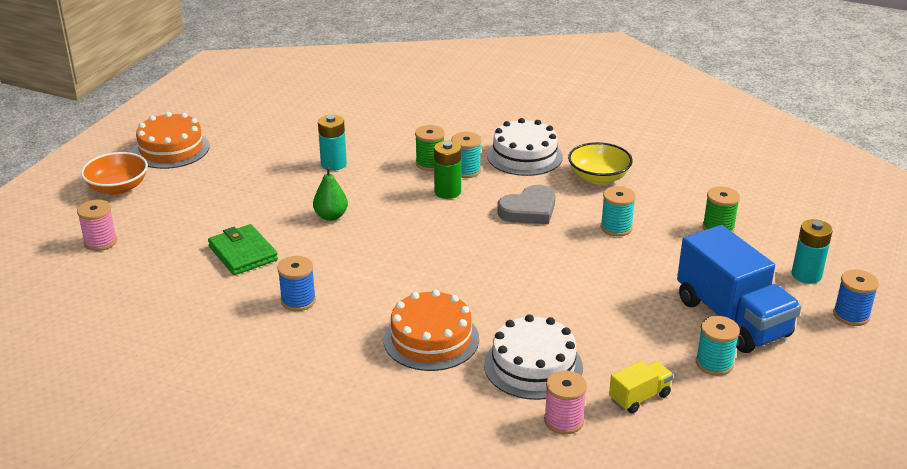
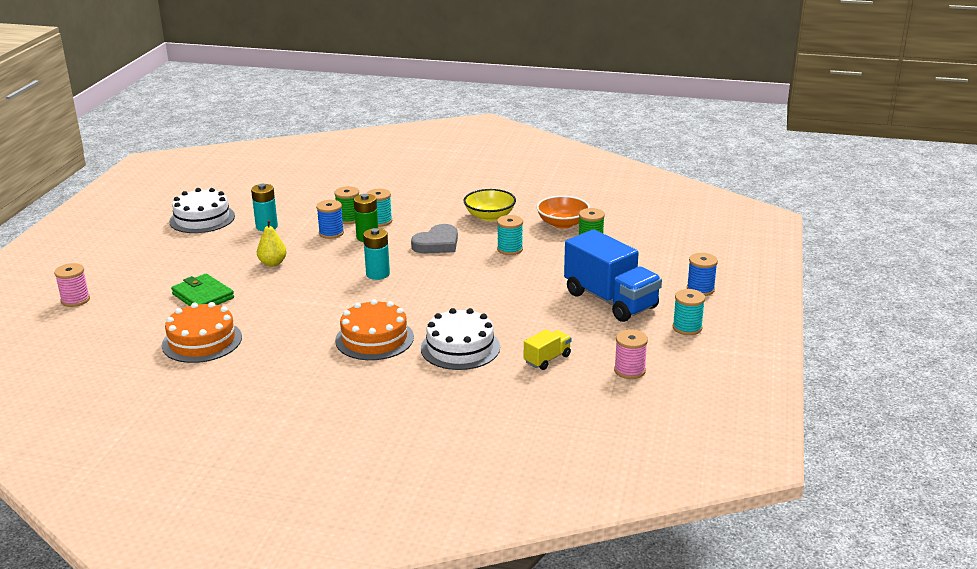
camera: 10 degrees left, 5 degrees down
orange bowl [81,152,148,195] -> orange bowl moved to [536,196,590,229]
orange cake [133,112,210,169] -> orange cake moved to [162,302,242,363]
blue spool [277,256,316,311] -> blue spool moved to [316,200,344,239]
green pear [313,167,348,221] -> yellow pear [257,220,287,266]
white cake [487,118,563,176] -> white cake moved to [169,188,235,233]
pink spool [544,371,587,435] -> pink spool moved to [614,330,648,379]
turquoise spool [696,316,740,376] -> turquoise spool moved to [673,289,705,335]
turquoise battery [792,219,833,284] -> turquoise battery moved to [363,228,390,280]

